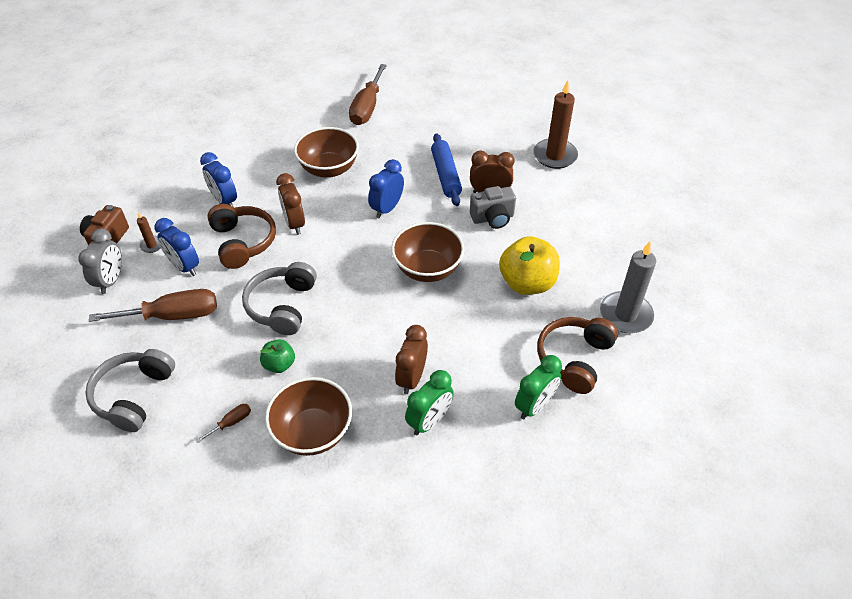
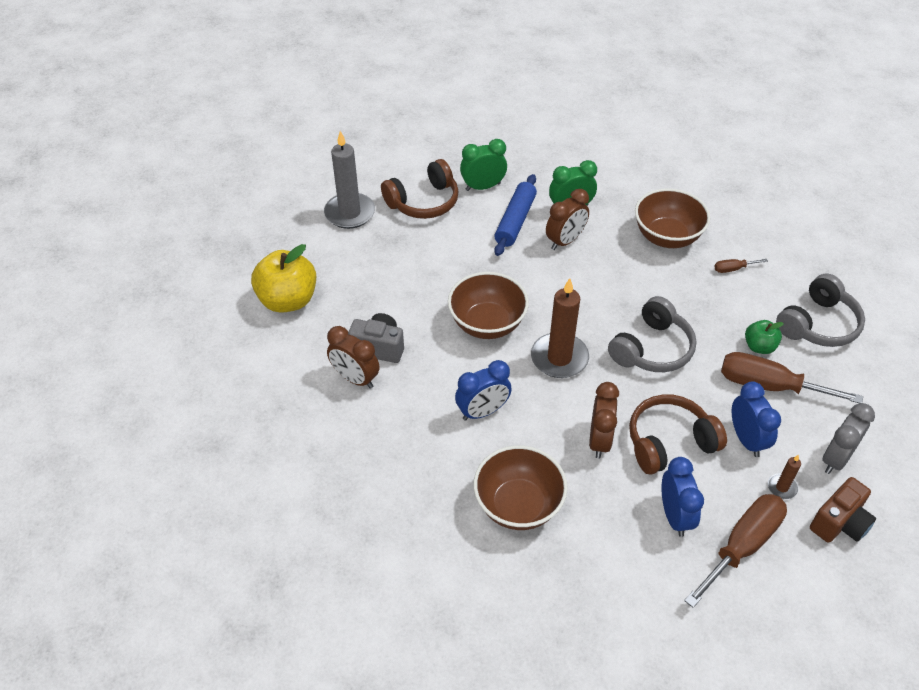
camera: 150 degrees left, 0 degrees up
brown headphones [207,204,276,269] -> brown headphones turned 60 degrees clockwise [629,394,727,475]
green apple [260,339,295,373] -> green apple moved to [745,320,784,354]
brown screwdriver [349,64,387,125] -> brown screwdriver moved to [684,494,787,608]
blue rolling pin [431,133,462,206] -> blue rolling pin moved to [494,174,537,256]
yellow apple [499,236,560,295] -> yellow apple moved to [251,244,316,313]
brown candle [533,80,578,169] -> brown candle moved to [531,278,589,378]

